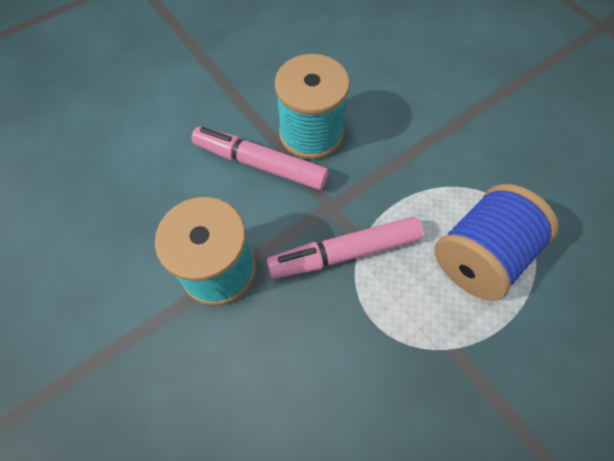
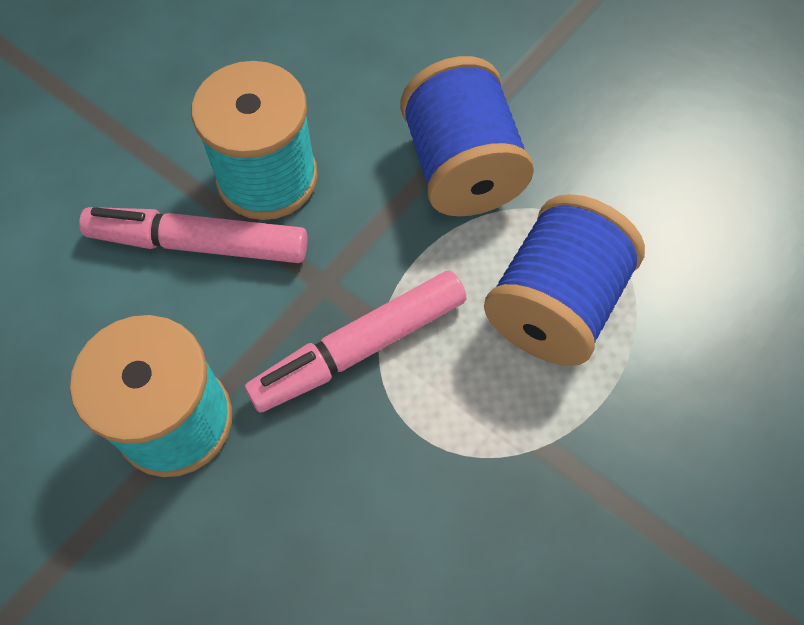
camera: 15 degrees left, 0 degrees up
none -> blue spool [401,56,534,217]

